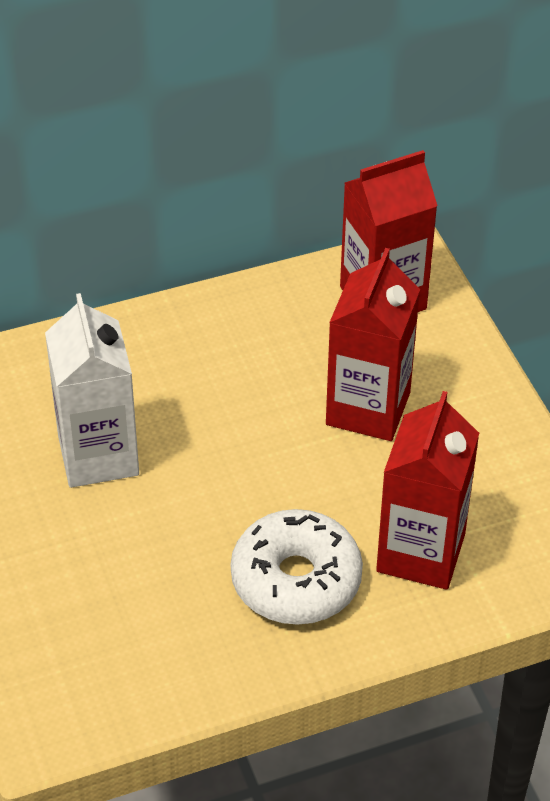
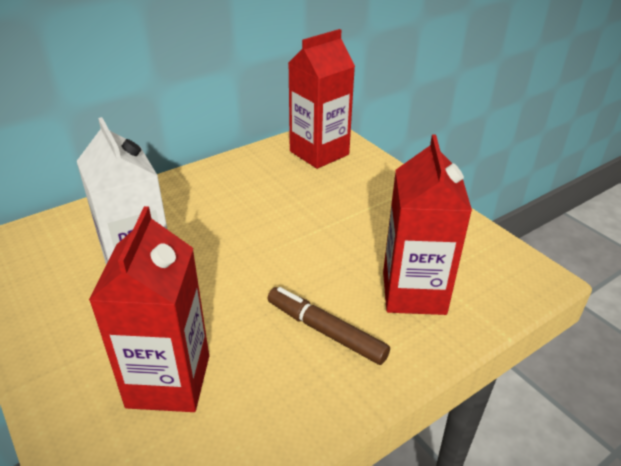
camera: 15 degrees left, 10 degrees down
white donut [231,509,363,625] -> brown marker [267,287,390,365]
red carton [326,248,420,441] -> red carton moved to [89,206,209,412]

